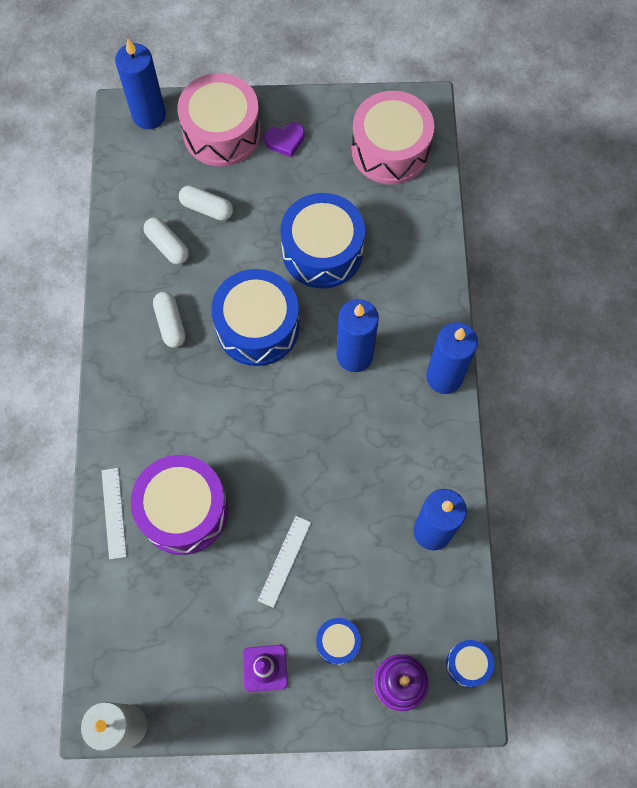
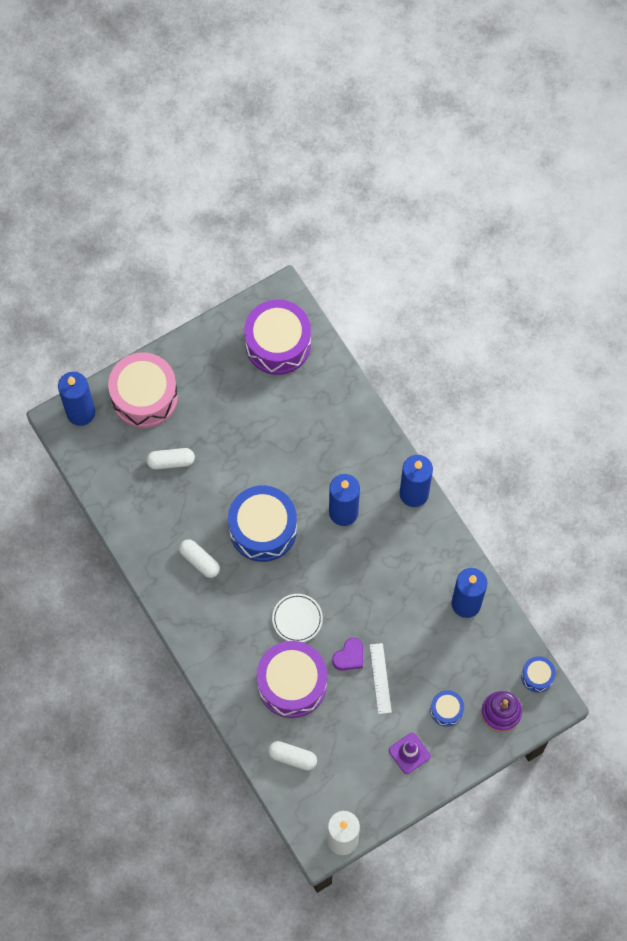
camera: 30 degrees left, 0 degrees up
white ruler [102,468,127,559] -> none
white capsule [143,217,189,265] -> white capsule moved to [268,741,317,770]
purple heart [264,122,305,157] -> purple heart moved to [332,638,363,671]
blue drum [280,193,365,289] -> none
pink drum [351,91,434,184] -> purple drum [244,300,311,375]
none -> white plate [272,594,323,642]

